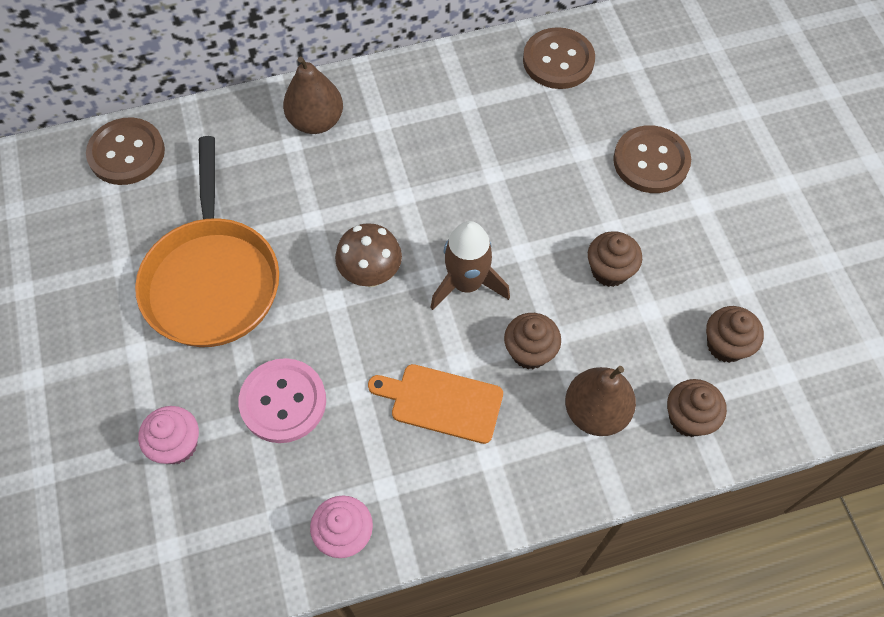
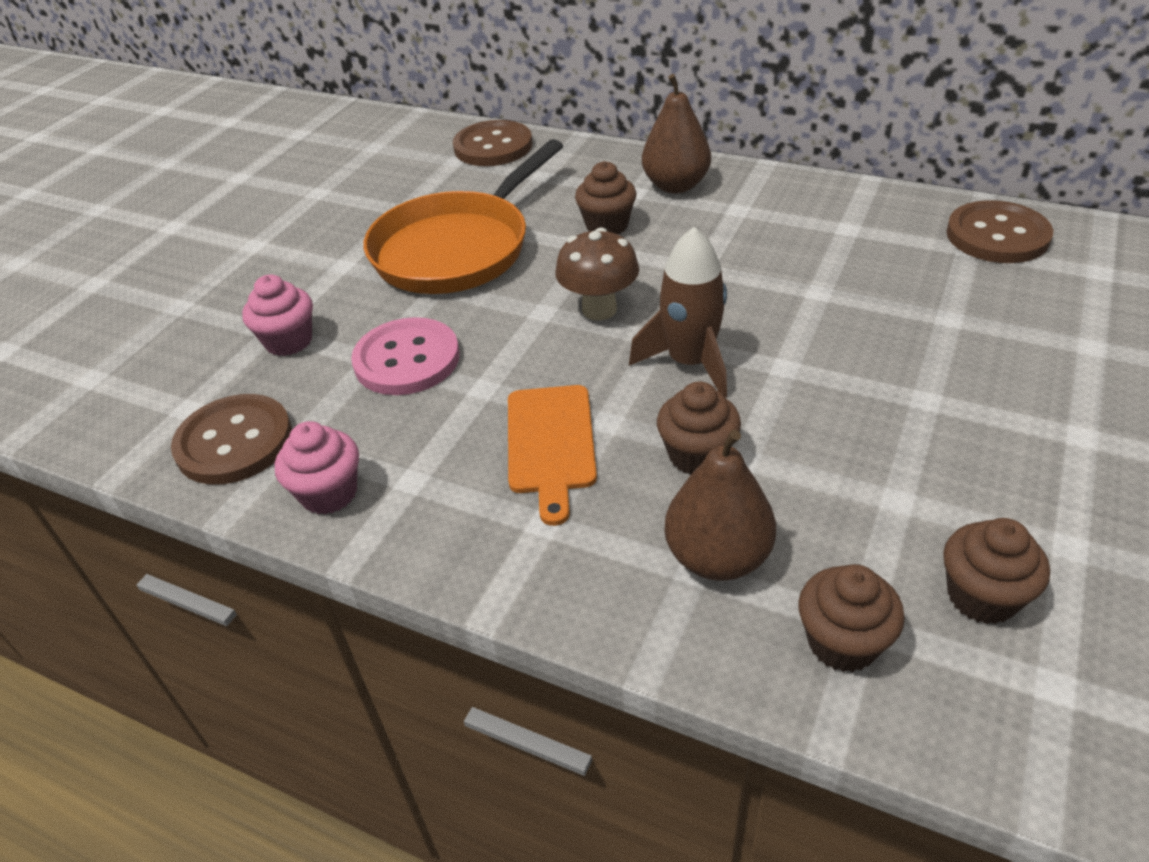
camera: 45 degrees right, 20 degrees down
orange cutting board [368,364,503,444] -> orange cutting board turned 150 degrees counterclockwise [508,385,597,526]
brown cupcake [588,231,642,287] -> brown cupcake moved to [575,161,636,234]
brown button [613,125,691,193] -> brown button moved to [171,394,292,485]

